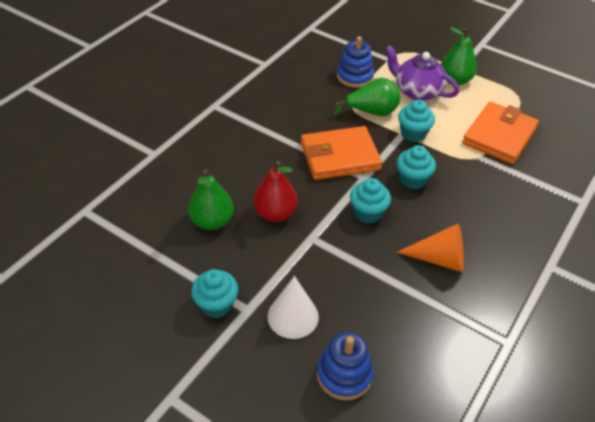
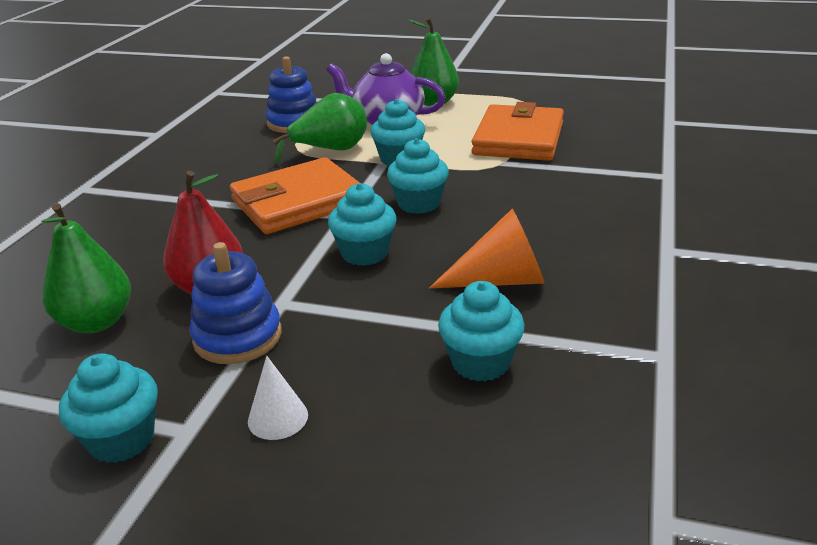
camera: 15 degrees left, 15 degrees down
white cone [267,276,319,339] -> white cone [248,356,308,440], size x0.61
blue stacking toy [317,332,374,400] -> blue stacking toy moved to [190,242,282,364]
none -> turquoise cupcake [438,281,525,382]

